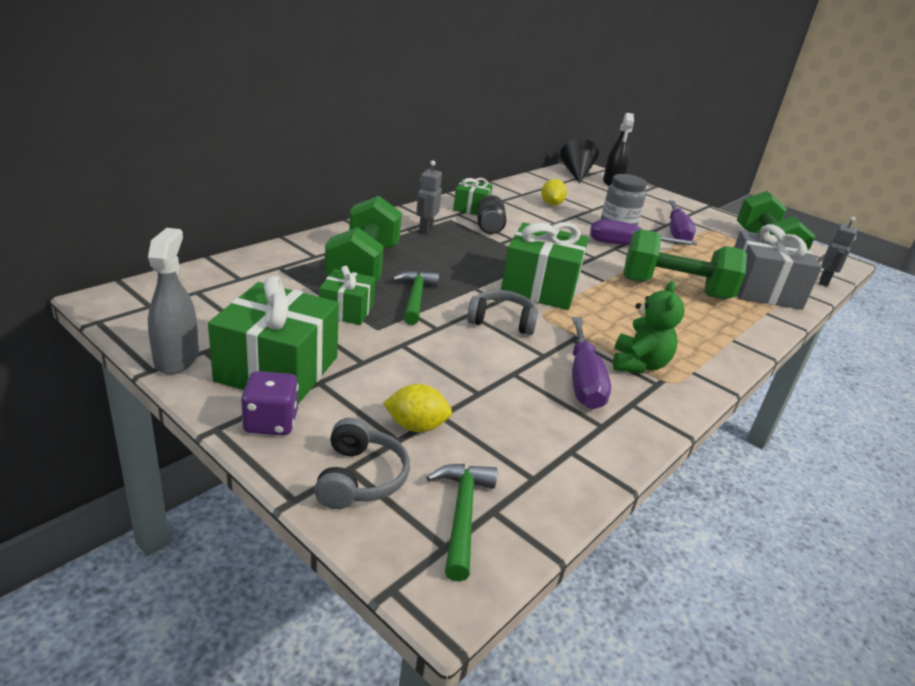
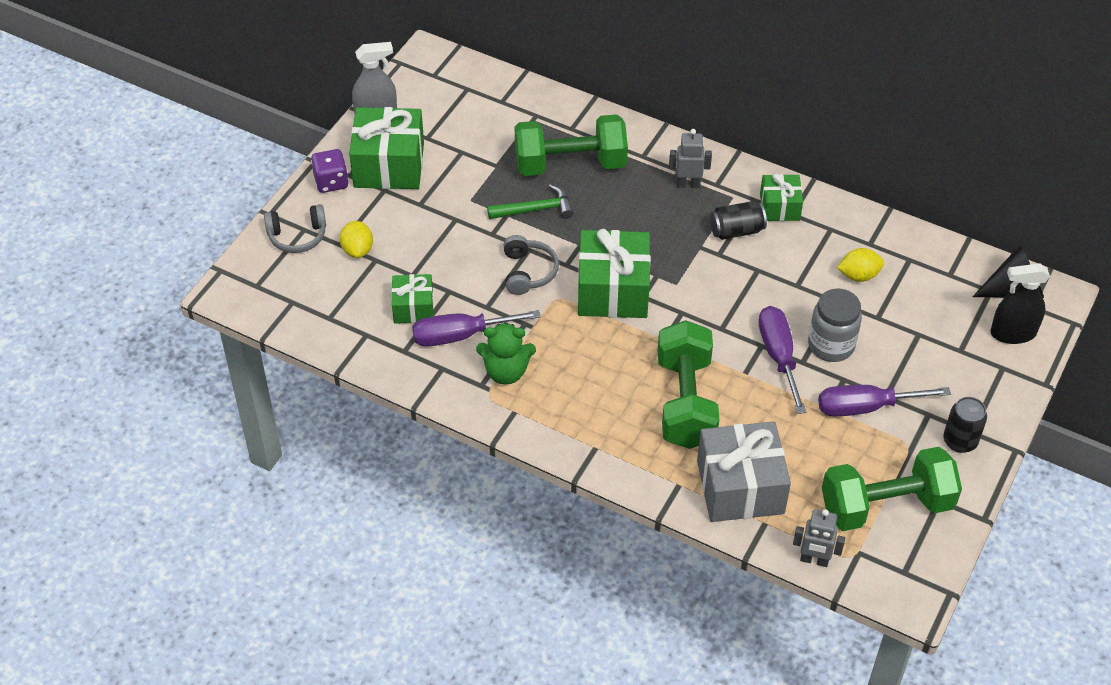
camera: 80 degrees right, 20 degrees up
green gift [319,266,376,325] -> green gift moved to [392,274,434,324]
green hammer [426,464,498,582] -> none
none -> black can [943,397,987,453]

